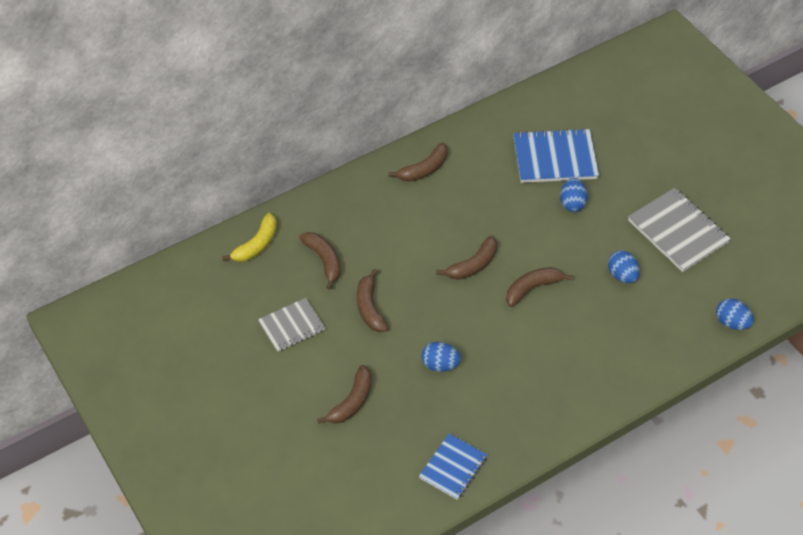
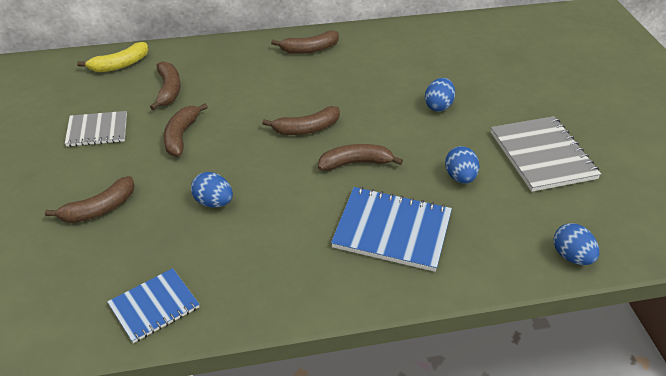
camera: 20 degrees right, 10 degrees down
blue notebook [513,128,599,183] -> blue notebook moved to [331,187,452,272]

